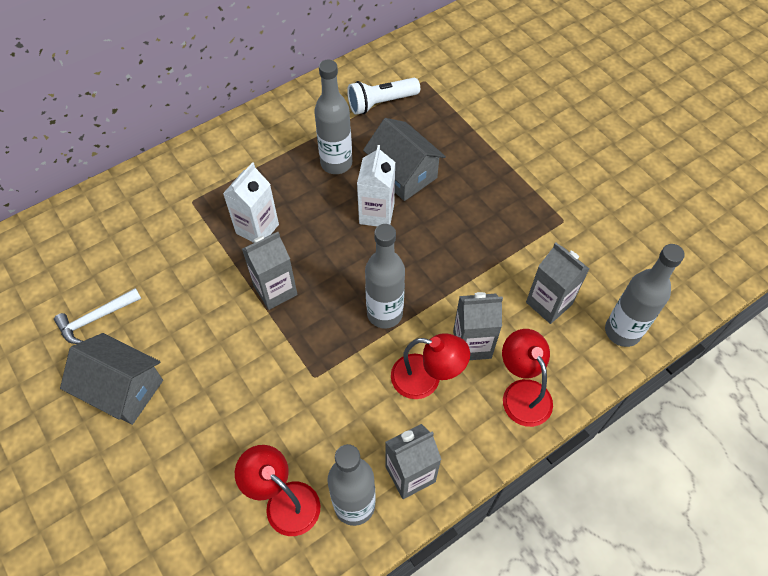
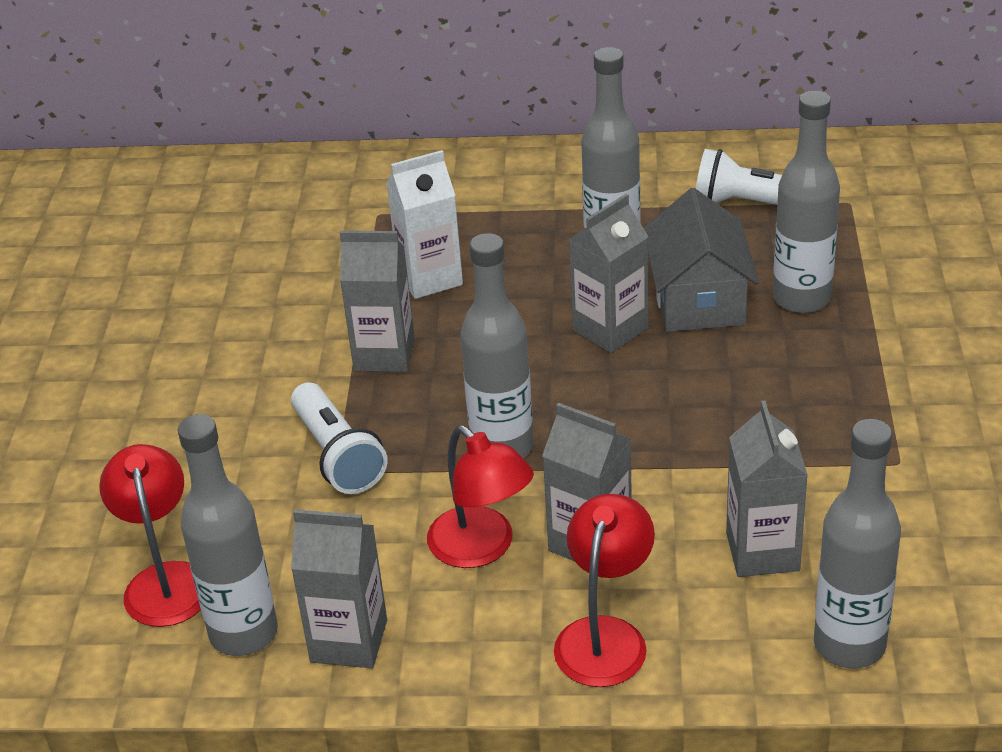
camera: 40 degrees right, 20 degrees down
white hammer [54,288,141,344] -> none
grey house [60,333,163,425] -> none
white carton [357,145,395,227] -> grey carton [568,194,648,353]
none -> white flashlight [291,383,388,494]
none -> grey bottle [773,91,840,314]

